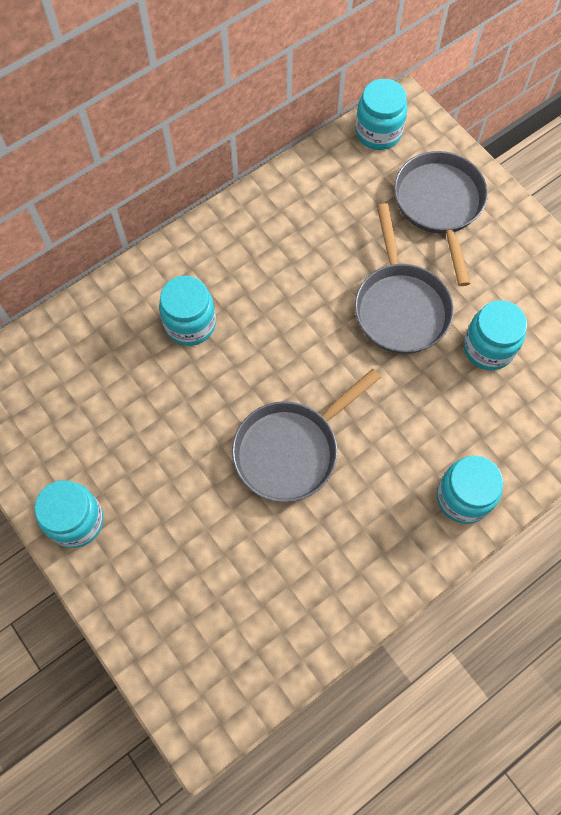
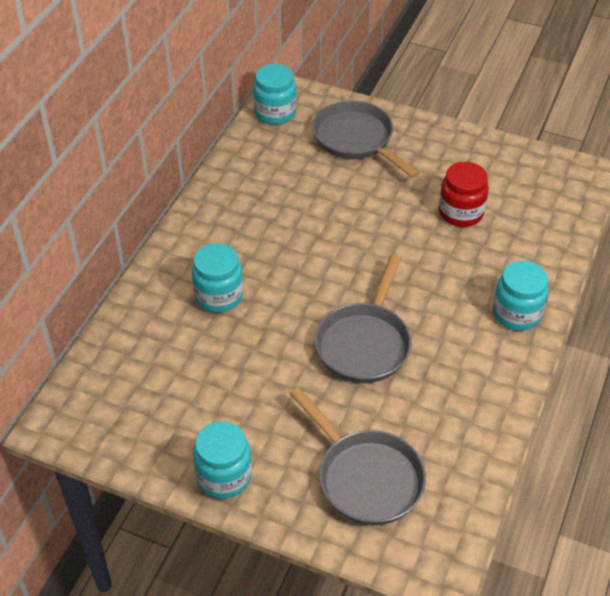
camera: 30 degrees left, 20 degrees down
grey pan [355,203,454,354] -> grey pan moved to [290,387,426,525]
turquoise jar [463,300,527,370] -> red jar [439,162,489,227]

